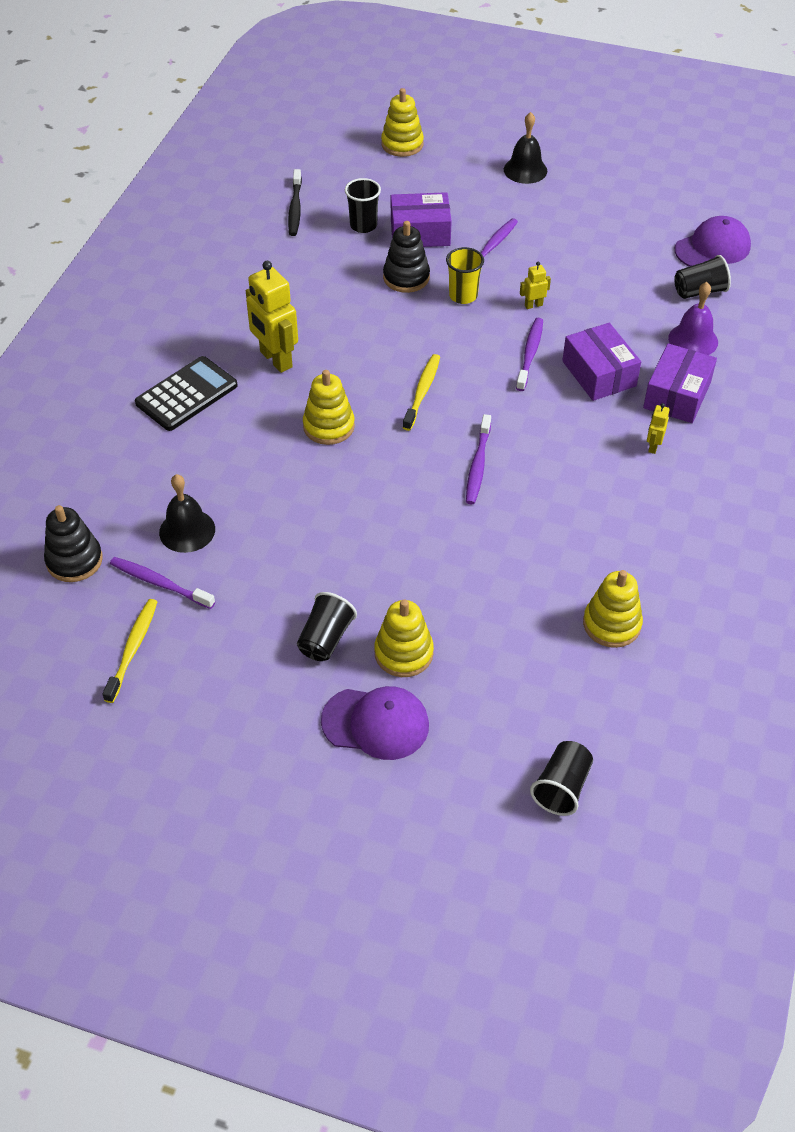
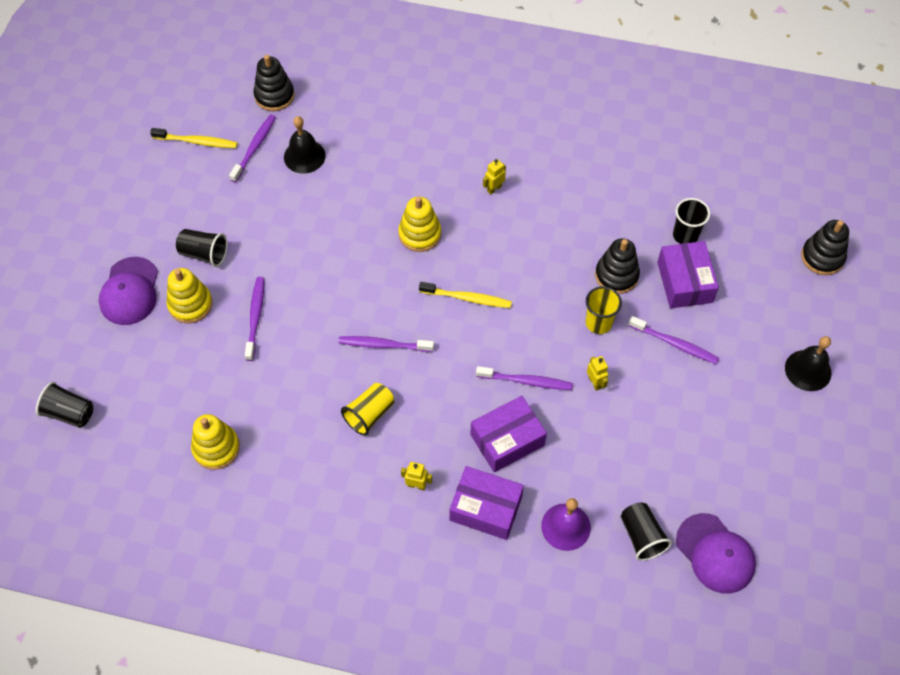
camera: 85 degrees right, 10 degrees up
black calculator [135,356,238,431] -> none
yellow robot [246,261,298,373] -> yellow robot [483,159,506,194], size x0.46
black toothbrush [288,169,302,236] -> none
yellow stacking toy [381,88,424,157] -> black stacking toy [801,220,849,275]
none -> purple toothbrush [245,277,264,361]
none -> yellow cup [341,383,394,436]

